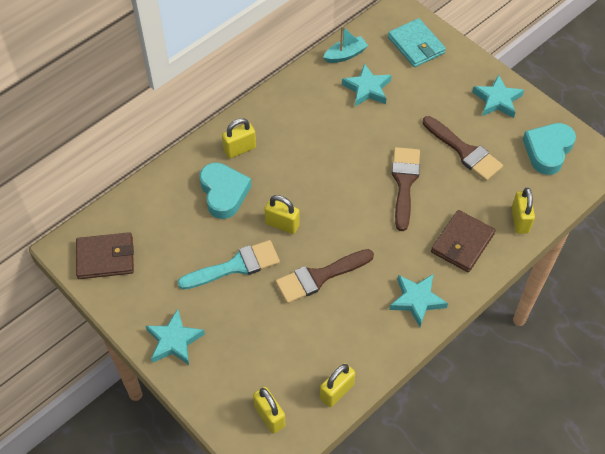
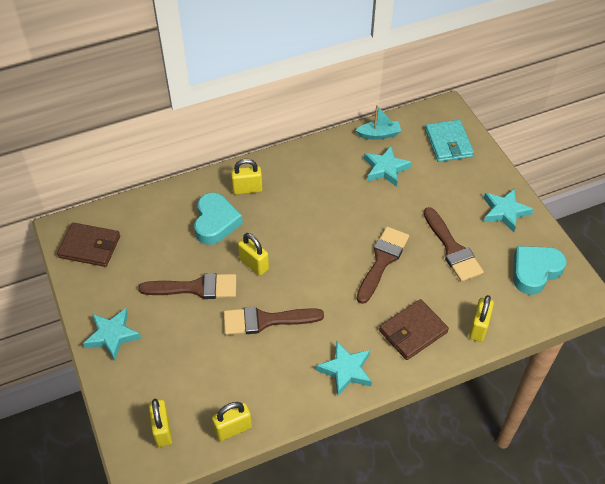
camera: 20 degrees right, 5 degrees down
turquoise brush [178,240,280,289] -> brown brush [138,273,237,299]

